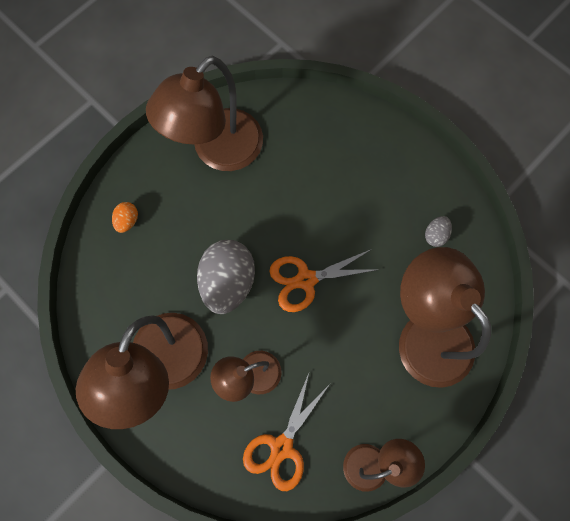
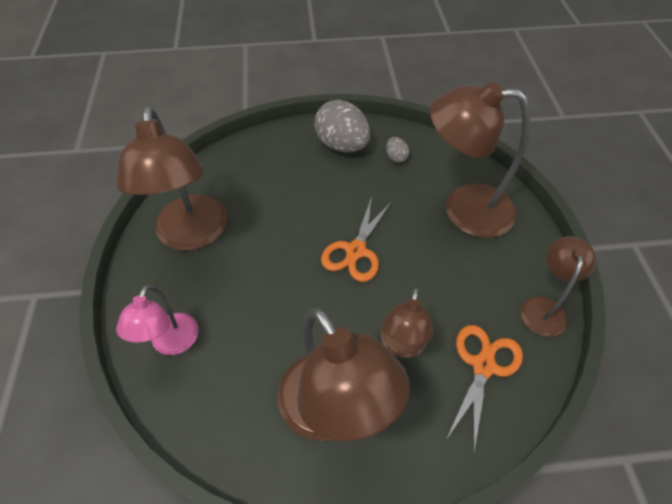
camera: 50 degrees left, 20 degrees down
orange egg [112,202,138,233] -> pink lamp [116,285,198,355]
grey egg [197,240,255,314] -> grey egg moved to [314,100,370,153]
orange scissors [243,373,330,491] -> orange scissors turned 135 degrees counterclockwise [447,325,523,452]

